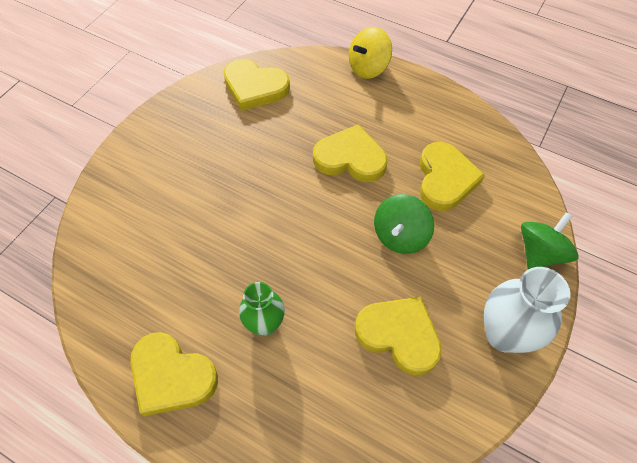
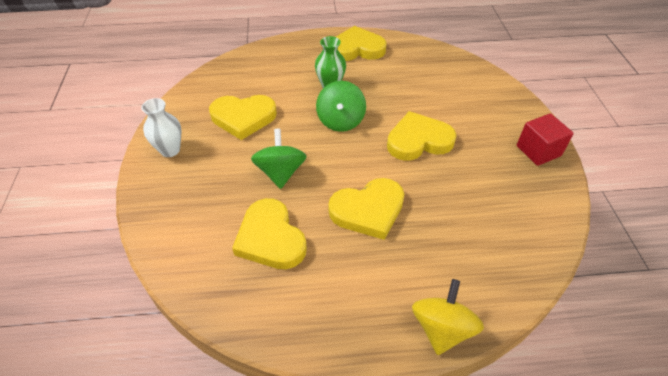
camera: 145 degrees right, 10 degrees down
yellow heart [223,59,290,111] -> yellow heart moved to [387,111,457,160]
white vase [484,267,570,353] -> white vase [141,98,181,157], size x0.65
green spinning top [521,212,579,269] -> green spinning top moved to [316,81,366,132]
none -> red cube [517,113,574,166]

